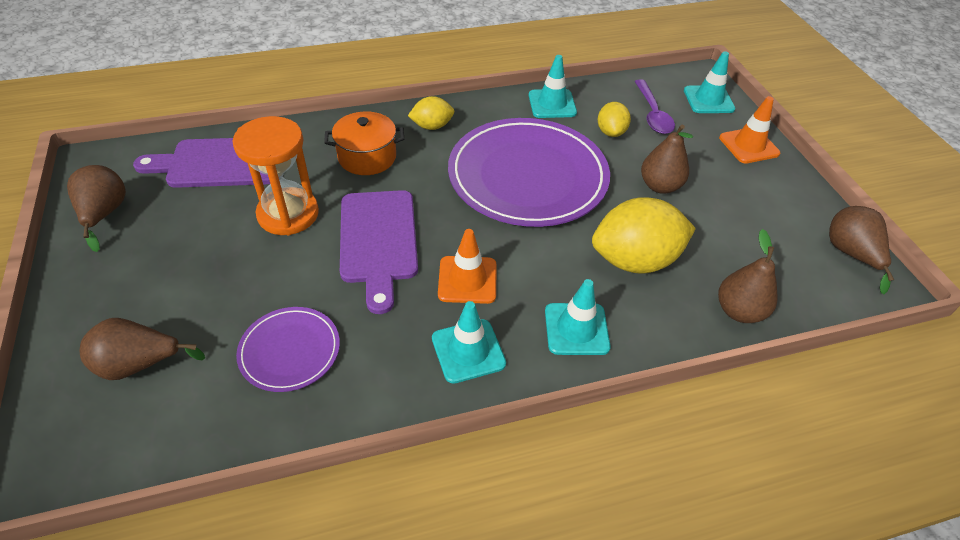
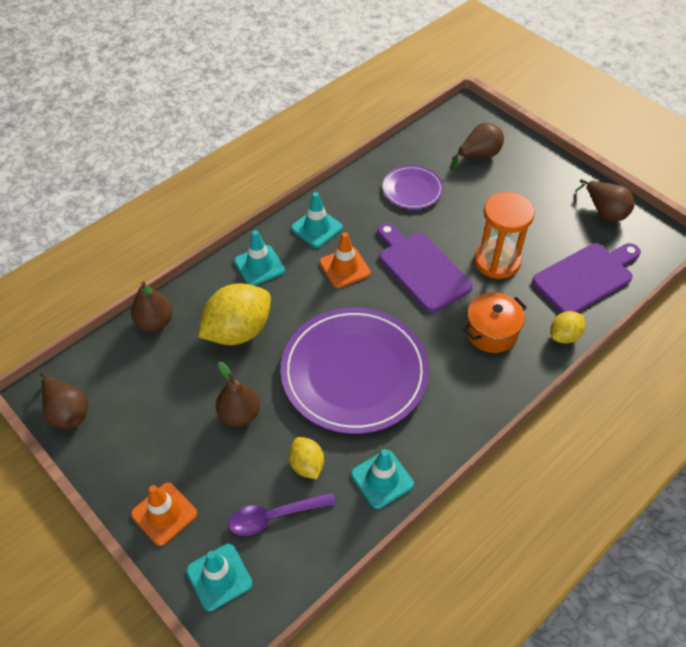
camera: 155 degrees right, 5 degrees up
yellow lemon [408,96,454,130] -> yellow lemon moved to [551,311,585,344]
purple spoon [634,79,675,134] -> purple spoon turned 75 degrees counterclockwise [228,492,336,536]

